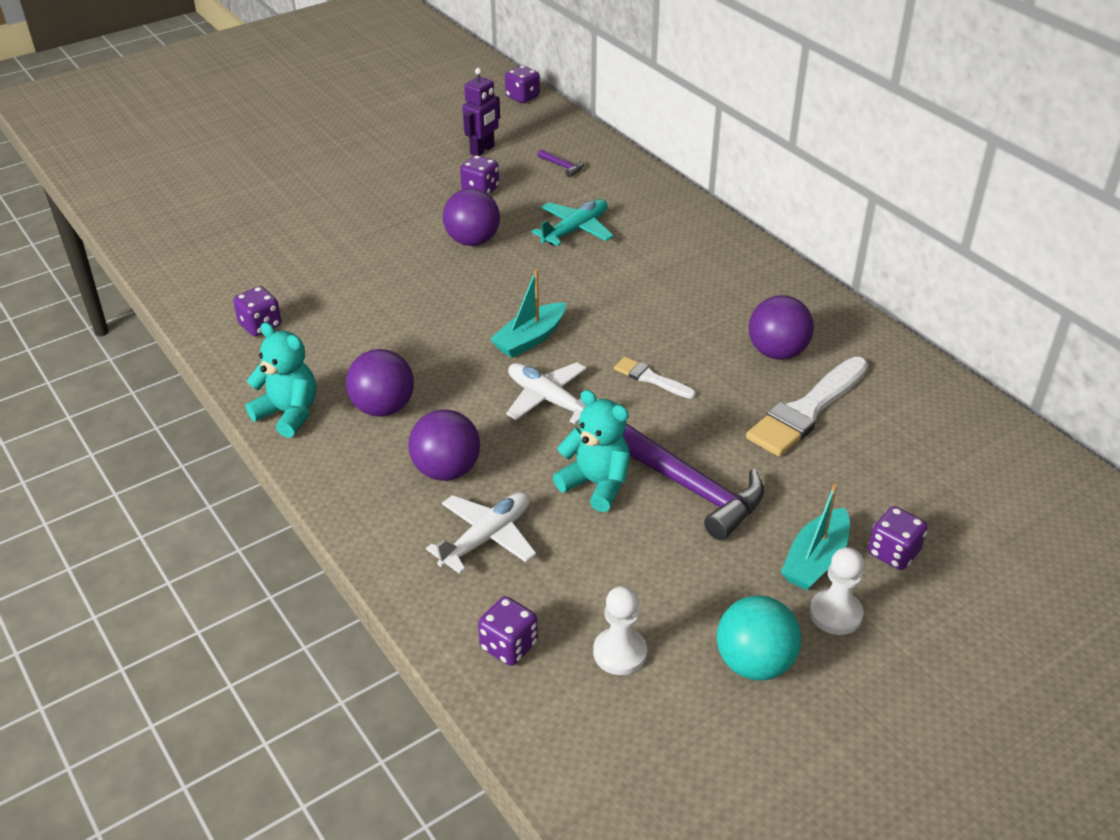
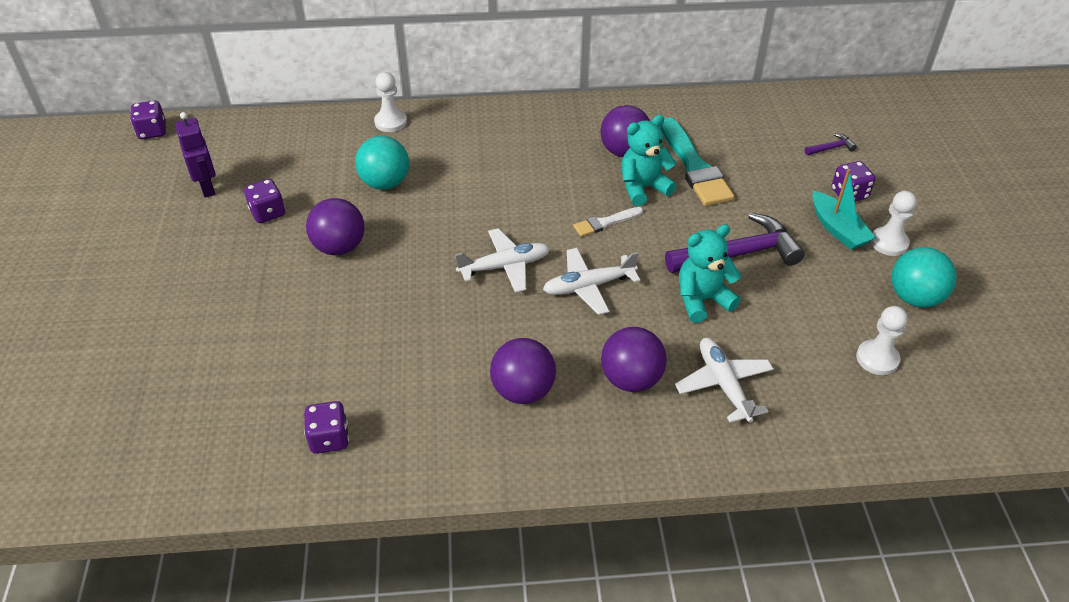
camera: 60 degrees left, 5 degrees up
turquoise teddy bear [245,322,316,438] -> turquoise teddy bear moved to [621,115,677,206]
purple dice [478,596,538,666] -> none
turquoise boat [490,269,566,358] -> white plane [455,228,550,293]
turquoise plane [532,199,614,246] -> turquoise ball [355,136,409,190]
purple hammer [538,149,584,177] -> purple hammer moved to [805,133,857,155]
white brush [746,357,868,457] -> turquoise brush [661,117,734,206]
none -> white pawn [374,72,407,132]

